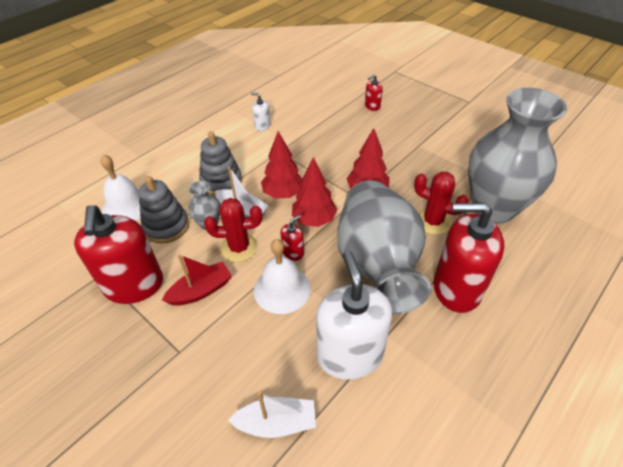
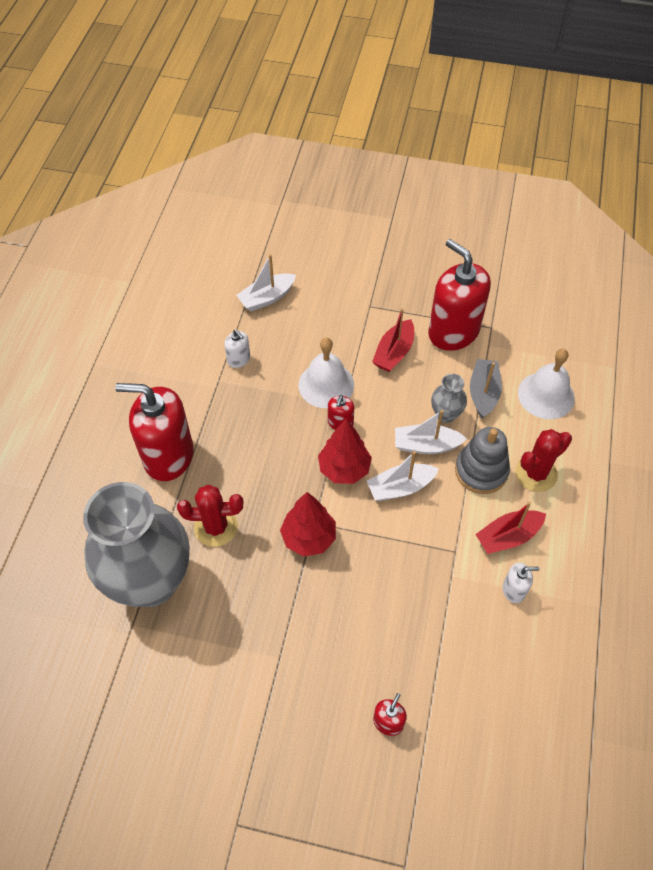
camera: 150 degrees right, 10 degrees up
grey stacking toy [139,176,189,244] -> grey boat [470,359,502,418]
red cactus [204,198,262,262] -> red cactus moved to [515,429,572,492]
red tree [261,131,302,199] -> white boat [367,451,439,501]
white soap dispenser [316,251,392,380] -> white soap dispenser [224,330,250,368], size x0.43
grey vase [337,180,432,315] -> none
red soap dispenser [433,203,504,313] -> red soap dispenser turned 150 degrees counterclockwise [115,383,194,481]
none -> red boat [475,501,546,554]

